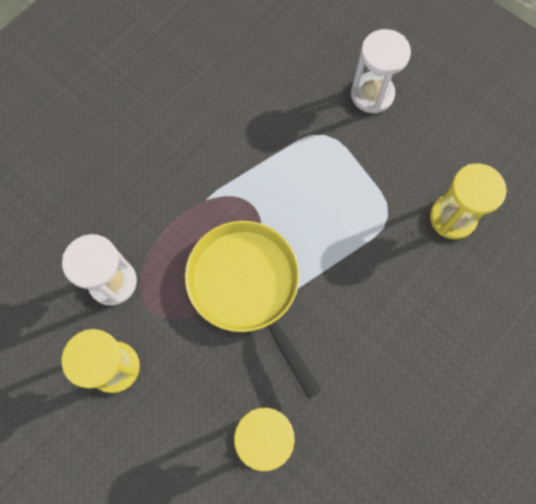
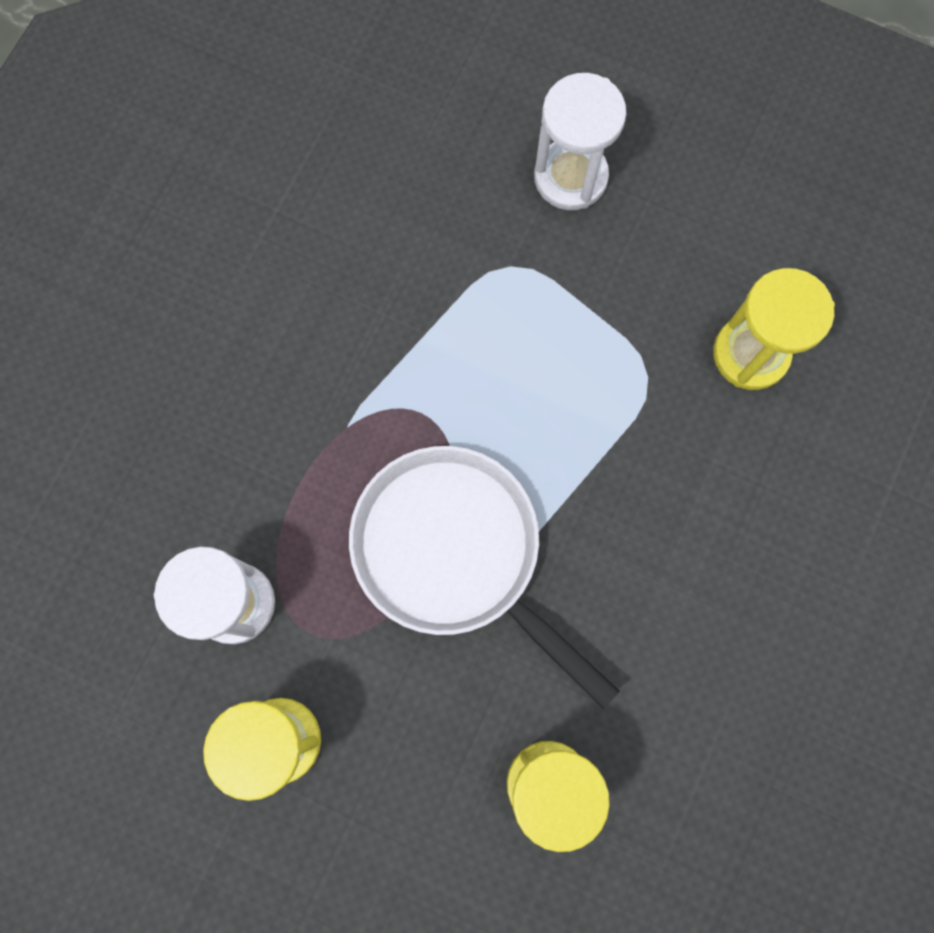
camera: 15 degrees left, 5 degrees up
yellow pan [185,221,322,398] -> white pan [349,446,620,709]

